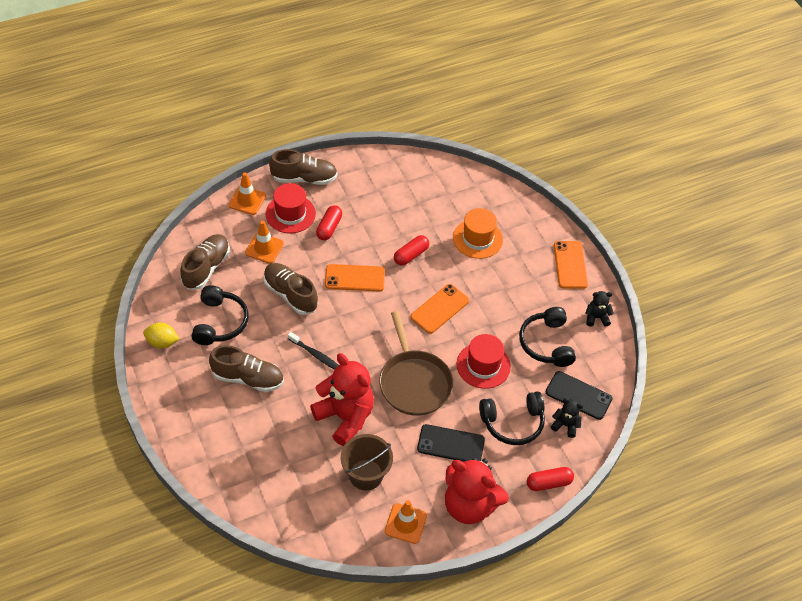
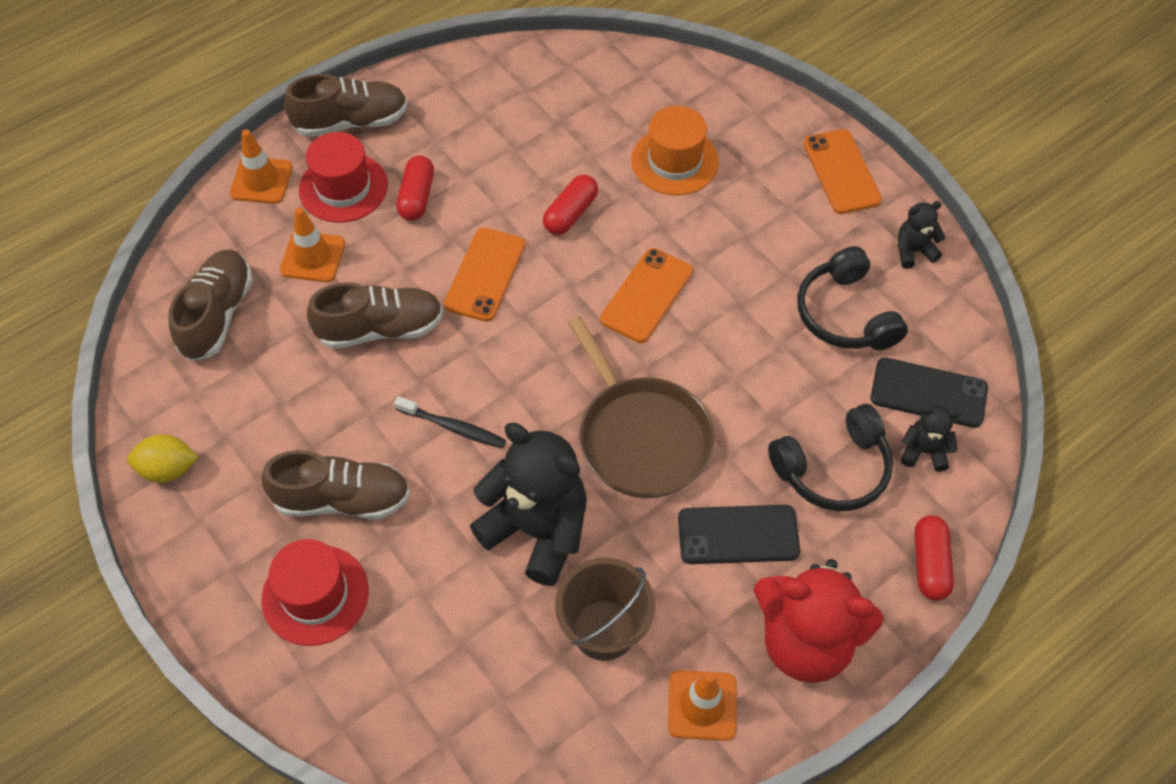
camera: 10 degrees left, 5 degrees up
black headphones [191,285,249,345] -> none
brown shoe [263,263,318,315] -> brown shoe turned 135 degrees clockwise [307,282,443,349]
red teddy bear [310,353,374,446] -> black teddy bear [470,423,587,586]
orange phone [325,264,385,292] -> orange phone turned 60 degrees counterclockwise [444,228,525,322]
red hat [457,334,511,389] -> red hat moved to [261,539,369,646]
red capsule [527,467,574,491] -> red capsule turned 60 degrees counterclockwise [914,515,954,601]

